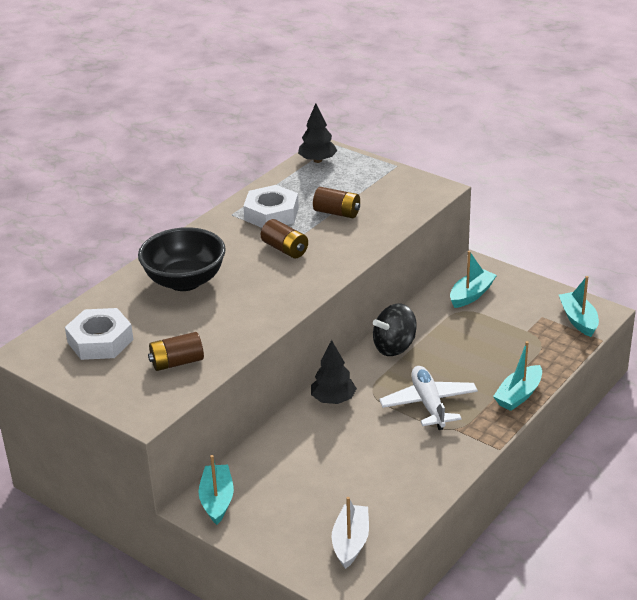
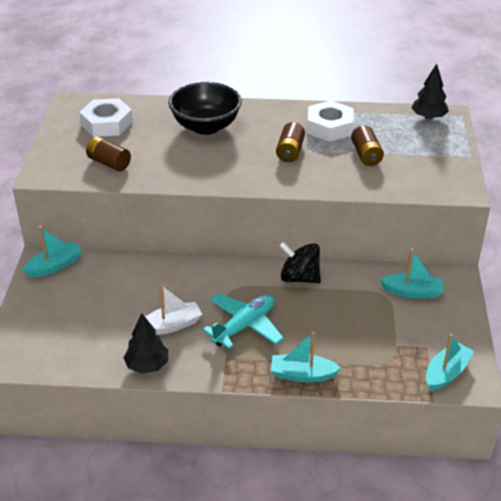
camera: 55 degrees right, 5 degrees up
black tree [311,340,357,404] -> black tree moved to [123,313,168,374]
white boat [332,497,369,569] -> white boat moved to [146,284,202,335]
white plane [379,366,478,430] -> turquoise plane [203,294,284,349]

